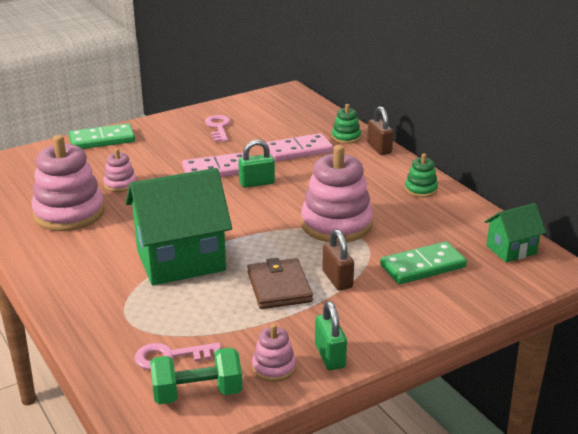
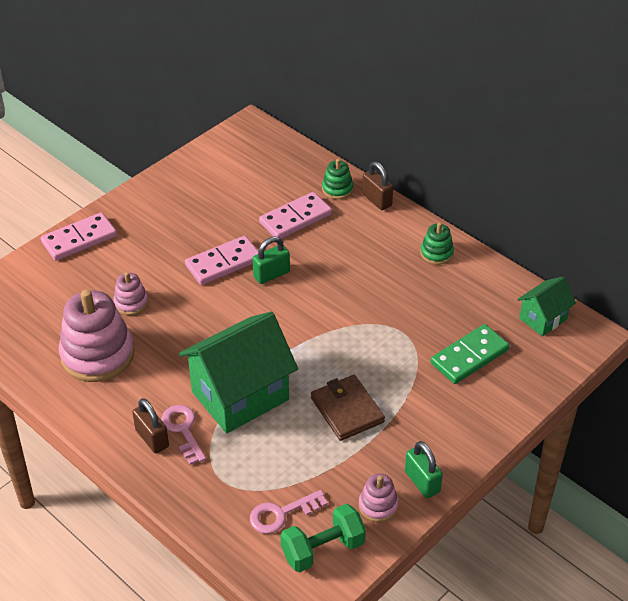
camera: 15 degrees left, 15 degrees up
green domino [69,123,135,149] -> pink domino [41,212,117,261]
pink key [205,115,230,142] -> pink key moved to [161,405,206,465]
pink stacking toy [301,145,373,243] -> none
brown padlock [322,229,354,291] -> brown padlock moved to [132,398,169,454]

